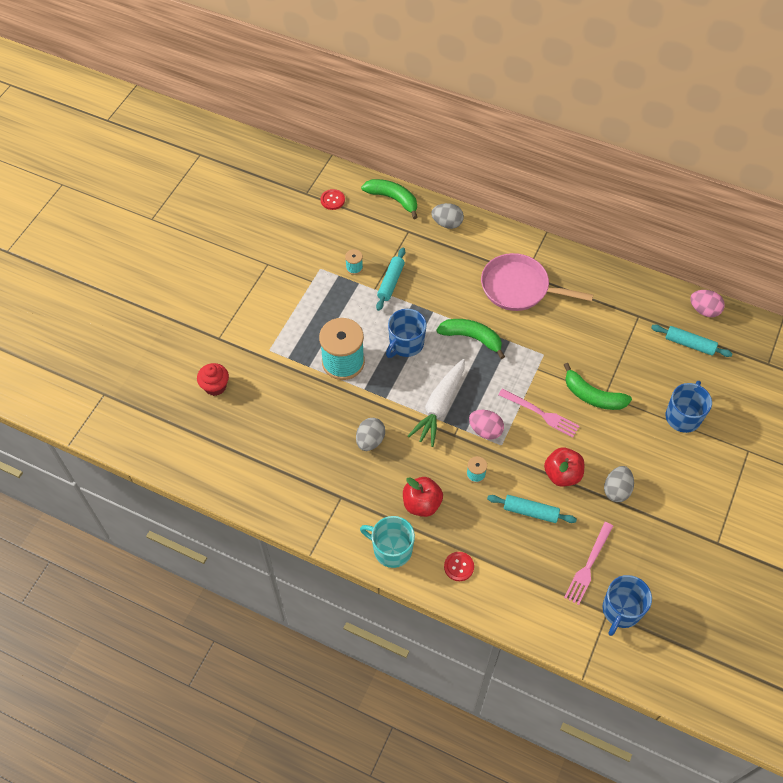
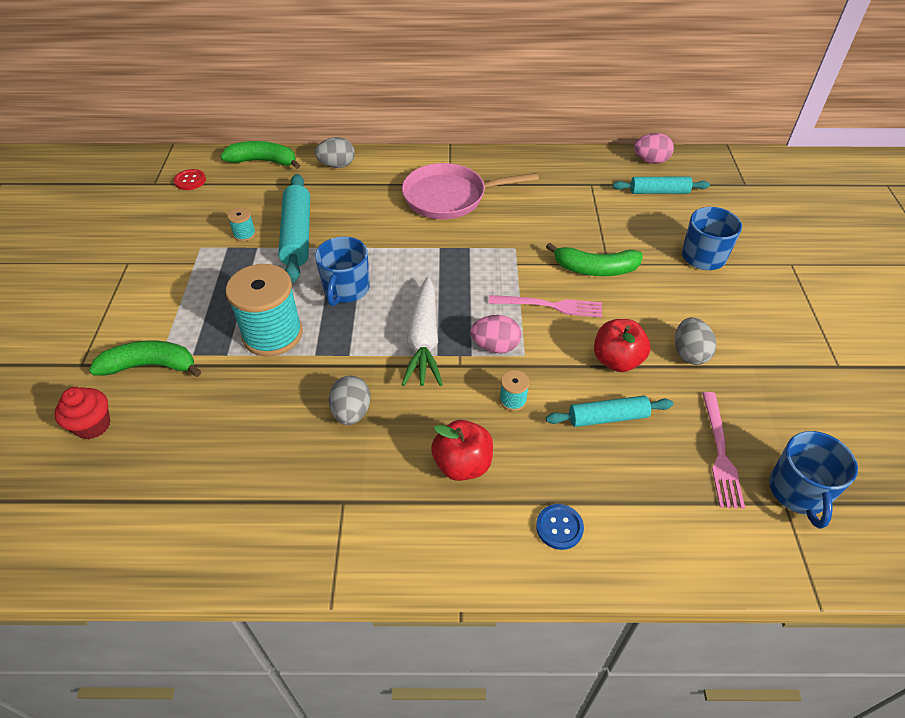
camera: 25 degrees left, 10 degrees down
turquoise mug [360,516,415,568] -> none
turquoise rolling pin [376,248,405,311] -> turquoise rolling pin [278,174,310,283], size x1.57
green banana [436,319,505,359] -> green banana moved to [89,341,201,377]
red button [444,552,474,581] -> blue button [536,504,584,550]

